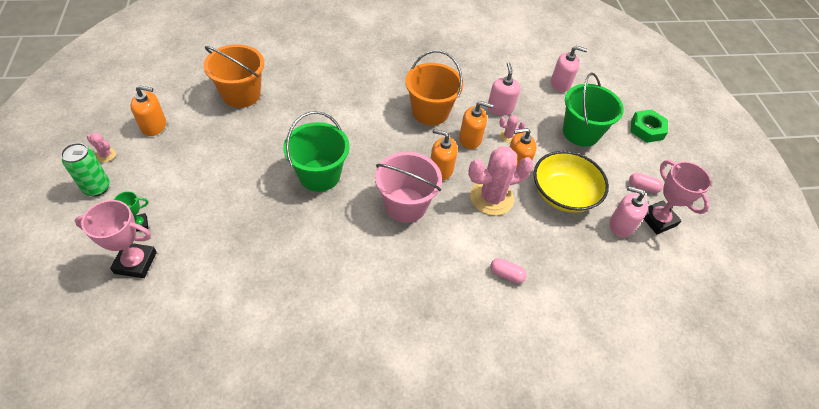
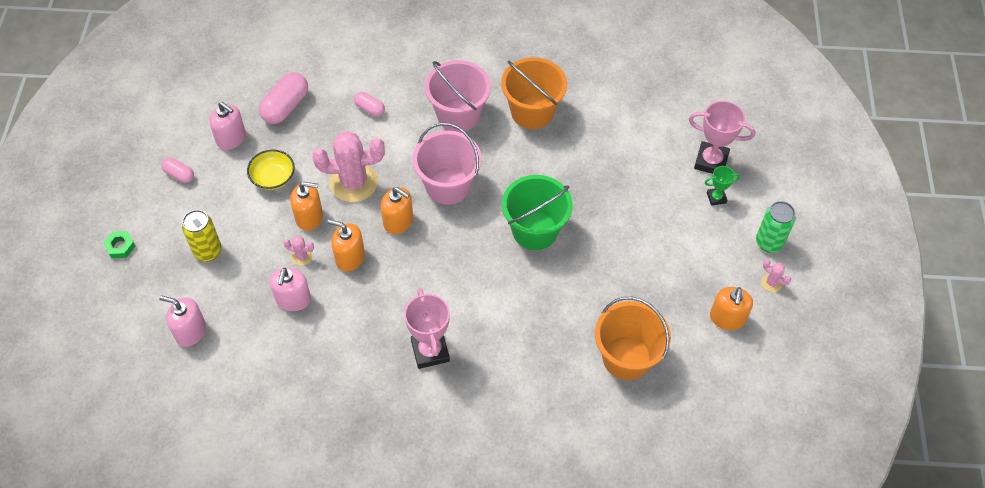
camera: 165 degrees left, 5 degrees up
orange soap dispenser [130,85,166,136] -> orange soap dispenser turned 90 degrees counterclockwise [710,287,753,330]
orange bucket [405,50,464,125] -> orange bucket moved to [501,57,567,129]
yellow bowl [534,151,609,213] -> yellow bowl [247,150,295,190], size x0.59
green bucket [563,73,624,147] -> yellow can [182,210,222,262]
green nut [631,110,668,143] -> green nut [103,231,135,258], size x0.63
pink trophy [644,160,711,234] -> pink trophy moved to [404,288,450,369]
none -> pink capsule [259,72,308,124]
none -> pink bucket [425,60,491,132]

